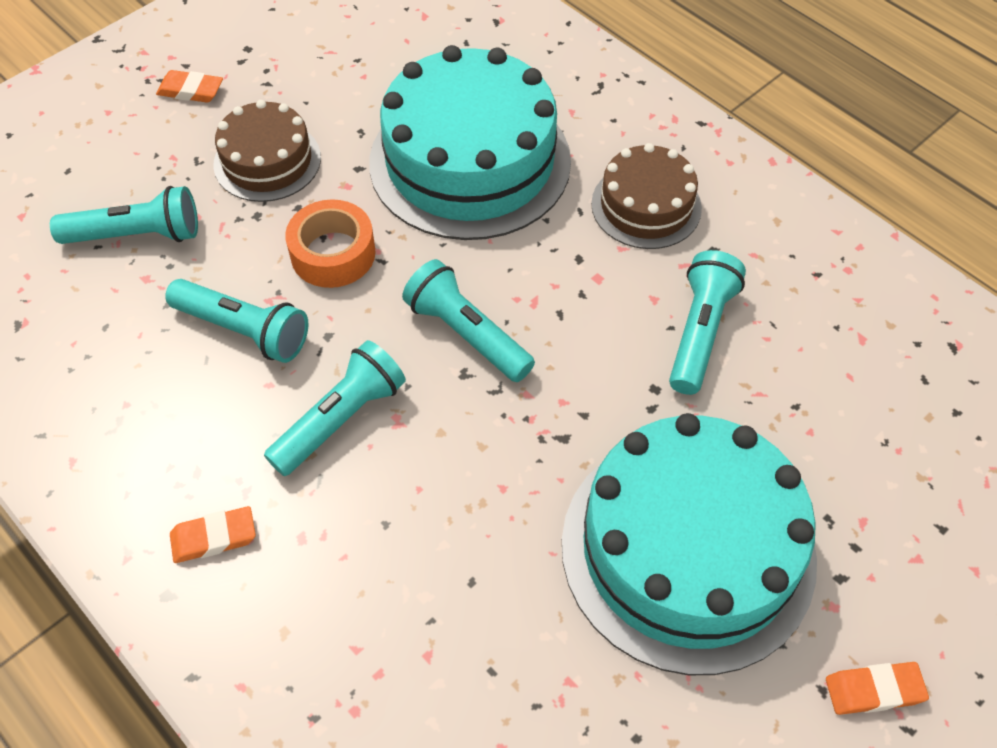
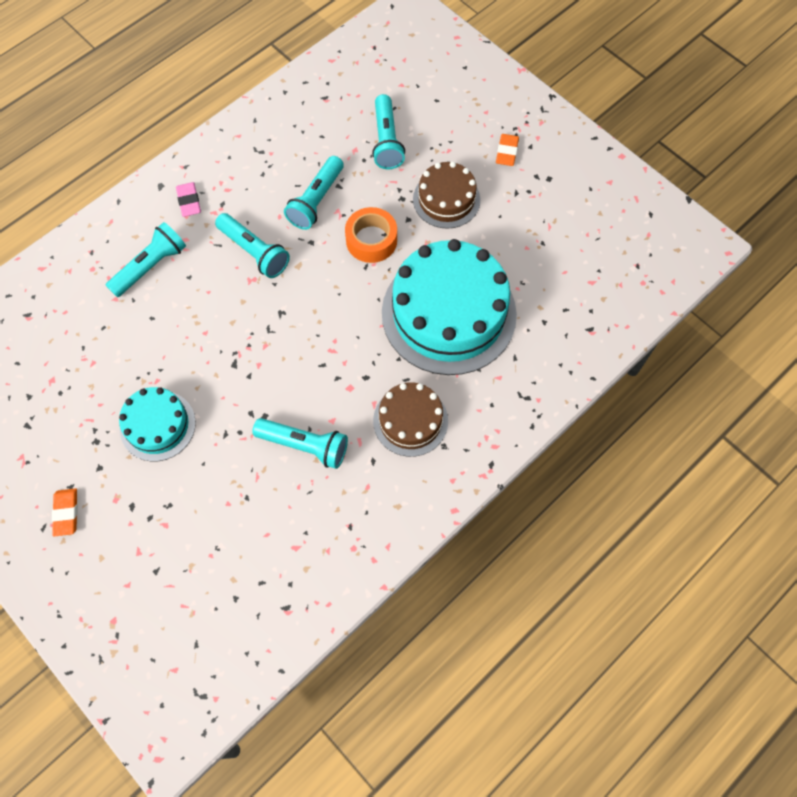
camera: 90 degrees right, 10 degrees up
orange eraser [170,506,256,563] -> pink eraser [176,182,201,217]
turquoise flashlight [402,259,535,382] -> turquoise flashlight moved to [106,222,186,297]
turquoise cake [562,413,817,675] -> turquoise cake [119,387,196,461], size x0.53

